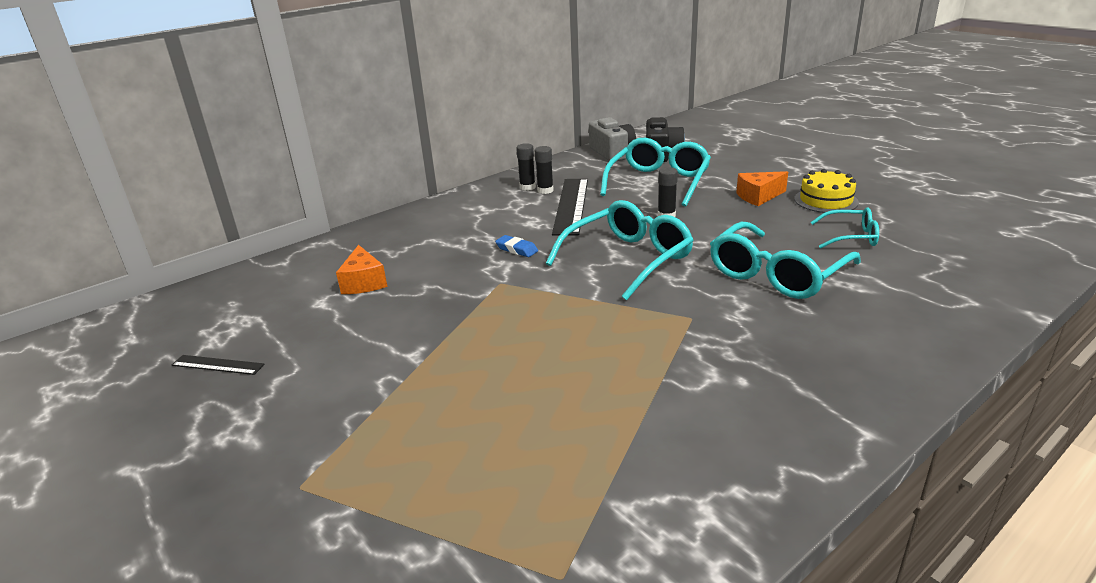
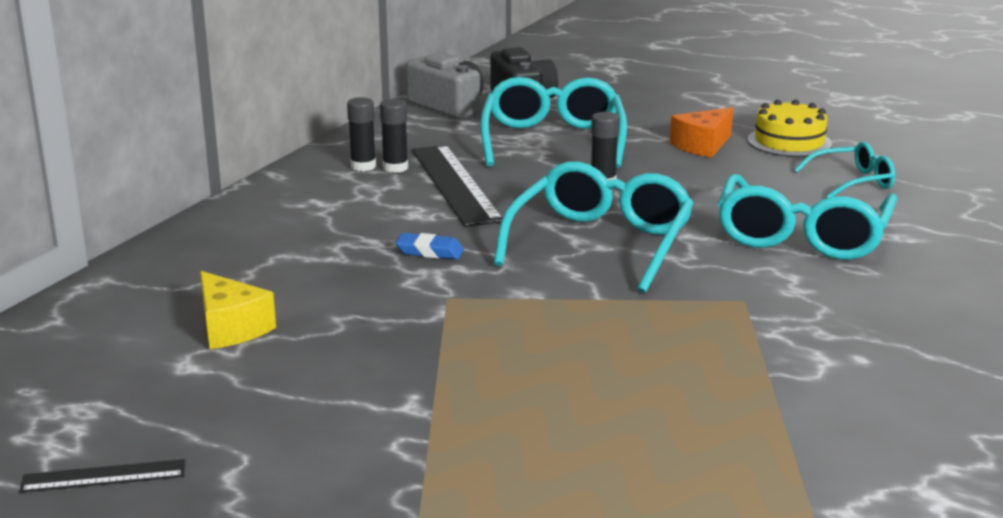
camera: 25 degrees left, 5 degrees down
orange cheese [336,245,387,294] -> yellow cheese [200,271,276,349]

